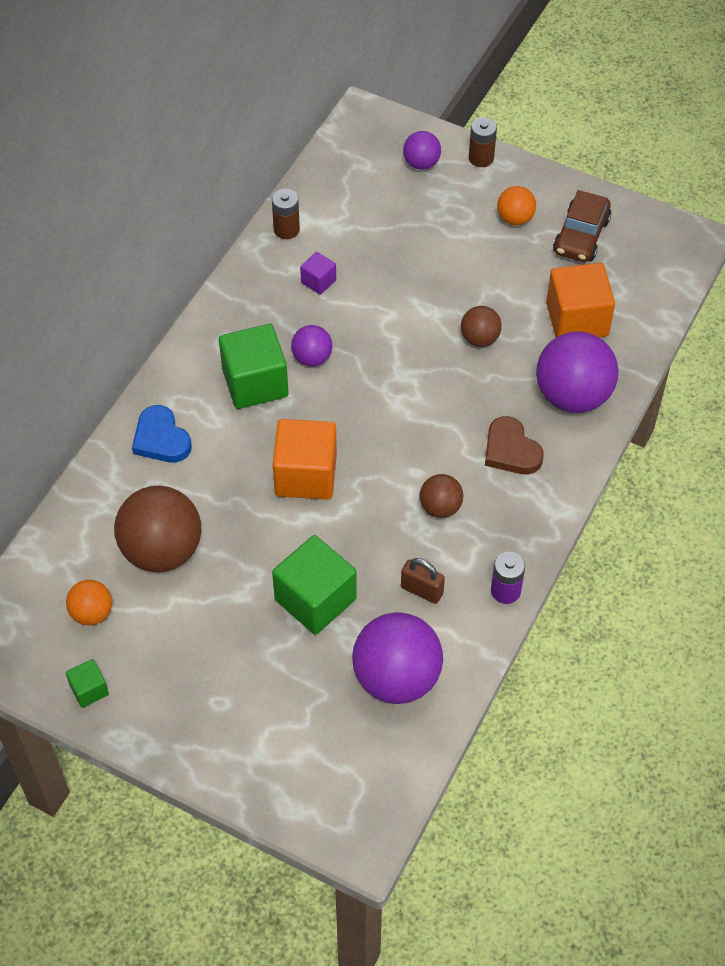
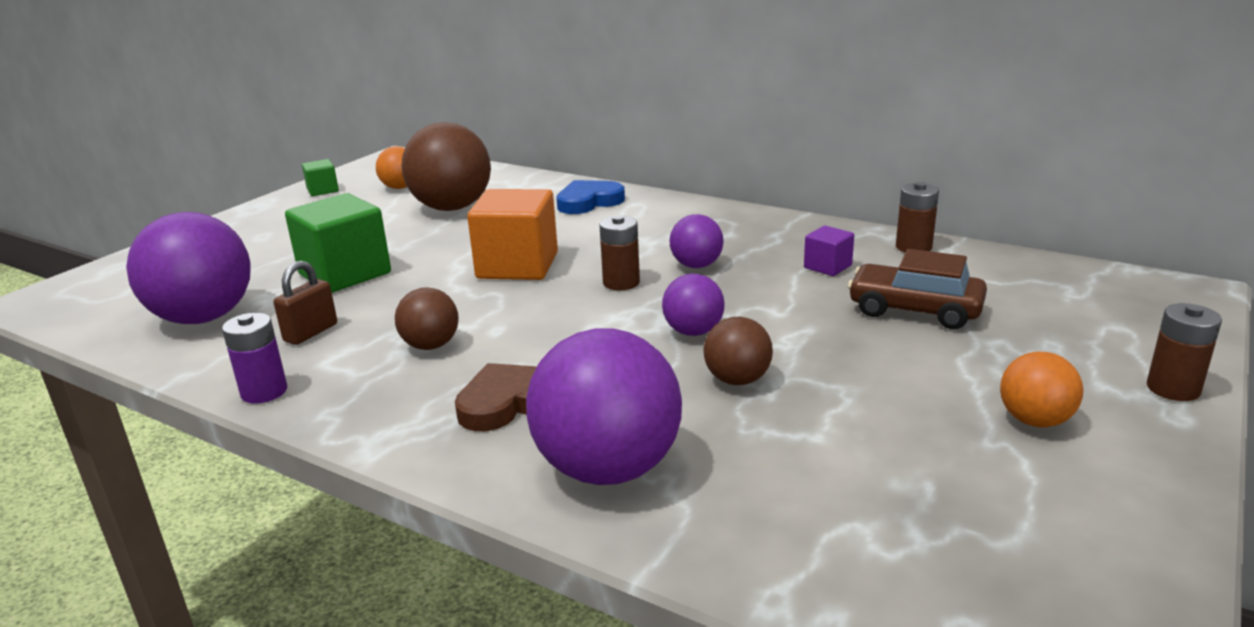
camera: 95 degrees right, 30 degrees down
green cube [219,324,288,409] -> none
purple ball [403,131,441,170] -> purple ball moved to [662,274,725,336]
orange cube [546,263,615,337] -> none
brown car [553,190,611,262] -> brown car moved to [848,249,987,329]
none -> brown battery [599,215,640,290]

